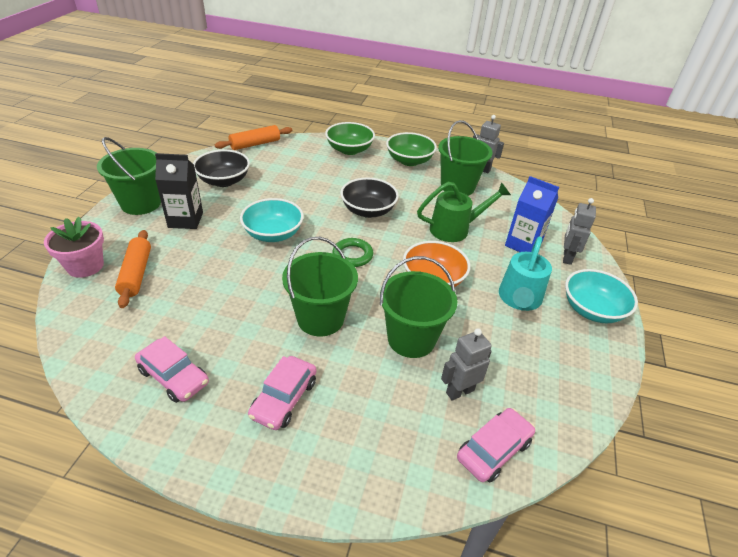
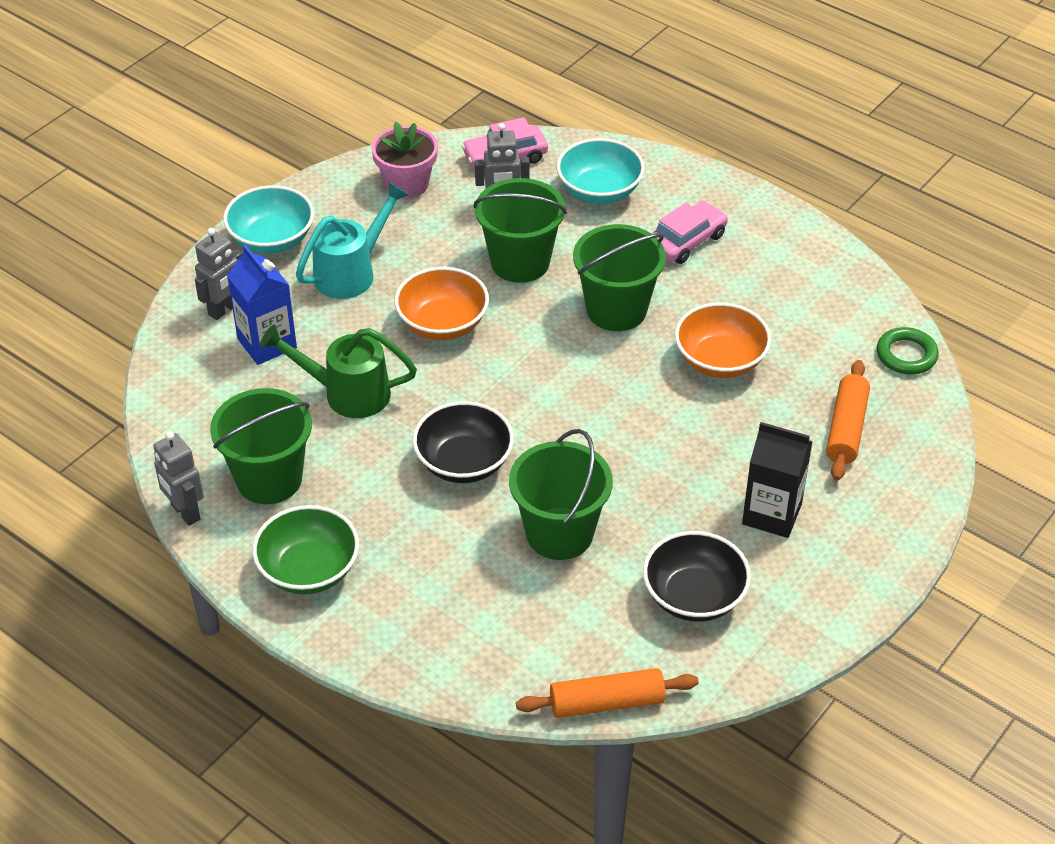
camera: 155 degrees left, 5 degrees up
pink flower pot [44,217,104,278] -> pink flower pot moved to [371,122,438,198]
green bucket [97,137,161,215] -> green bucket moved to [509,429,613,560]
pink car [135,336,209,403] -> none
turquoise bowl [240,198,304,242] -> turquoise bowl moved to [556,138,645,204]
green bowl [325,122,375,155] -> none
green ring [332,238,373,267] -> green ring moved to [877,327,939,374]
none -> orange bowl [675,303,772,378]

